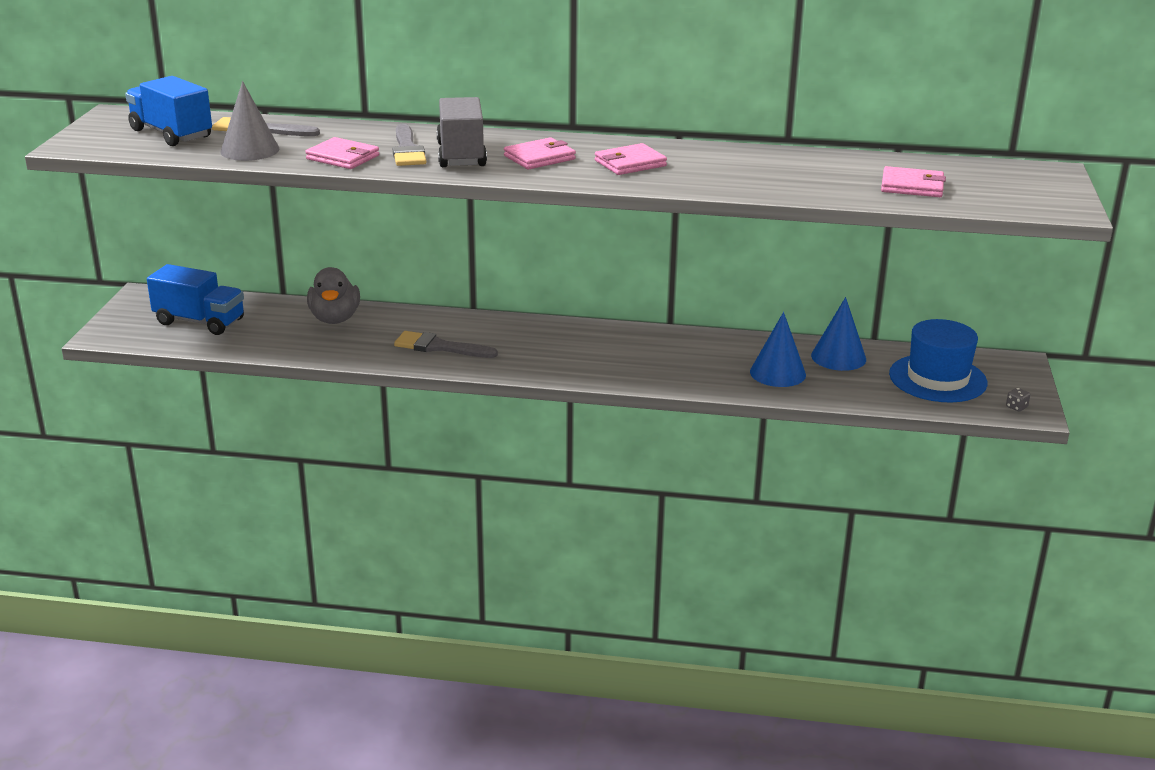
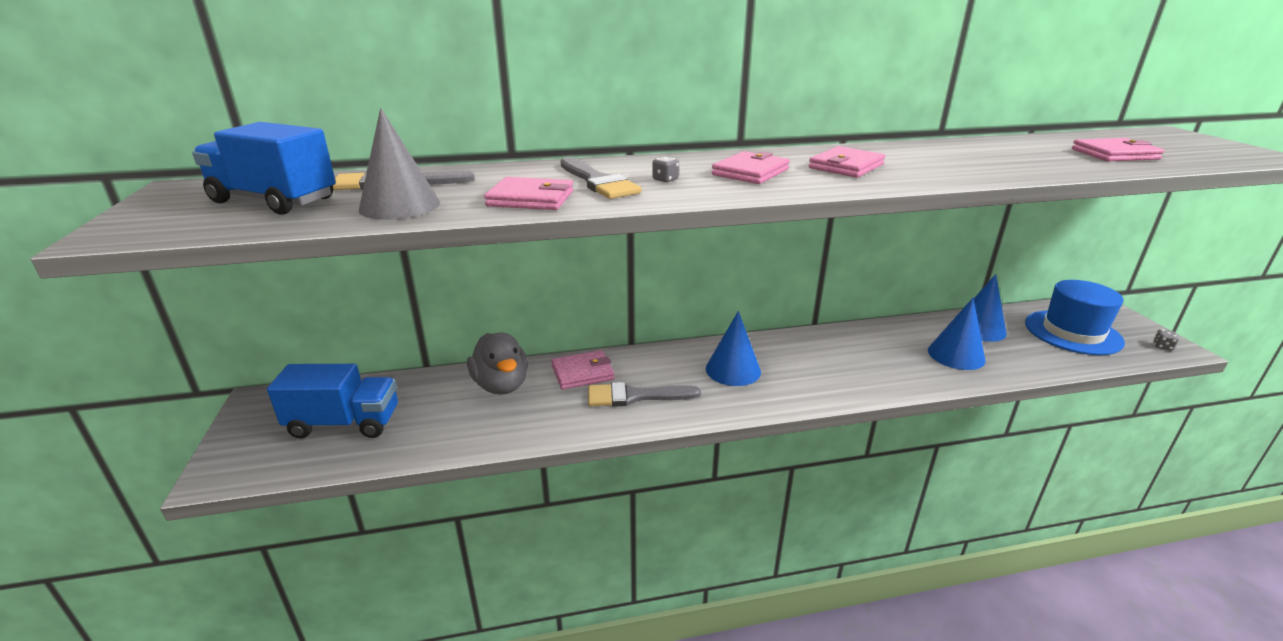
camera: 20 degrees left, 0 degrees up
grey truck [436,97,487,167] -> grey dice [652,156,679,183]
none -> pink wallet [551,350,615,390]
none -> blue cone [706,311,761,386]

